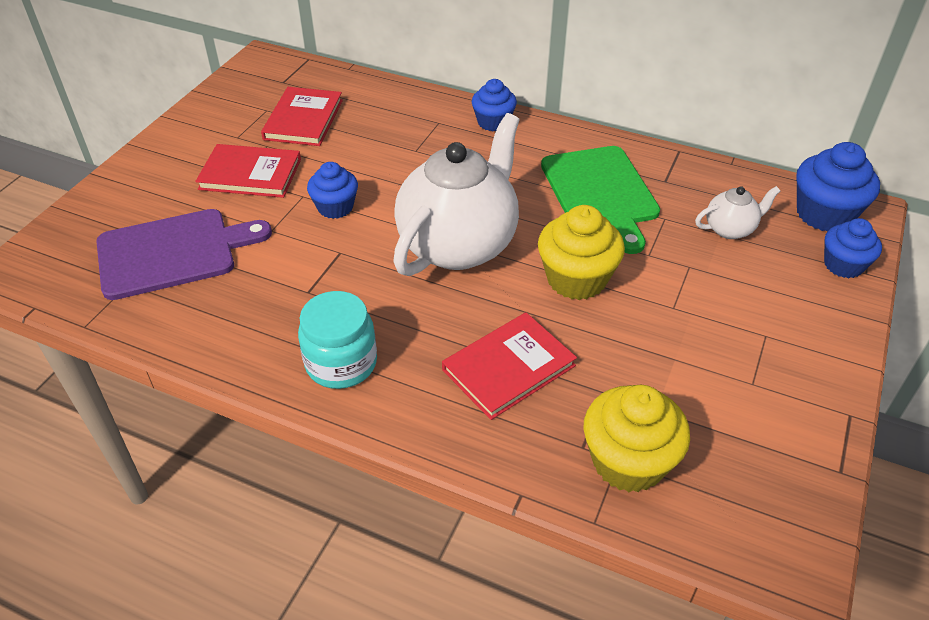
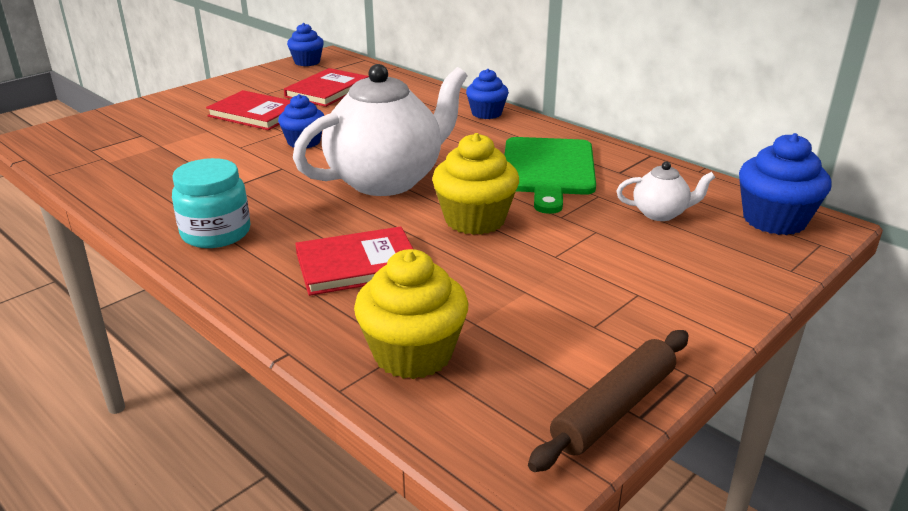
camera: 20 degrees right, 15 degrees down
purple cutting board [96,209,272,300] -> none
blue cupcake [824,218,882,278] -> blue cupcake moved to [287,23,324,66]
none -> brown rolling pin [528,330,688,472]

